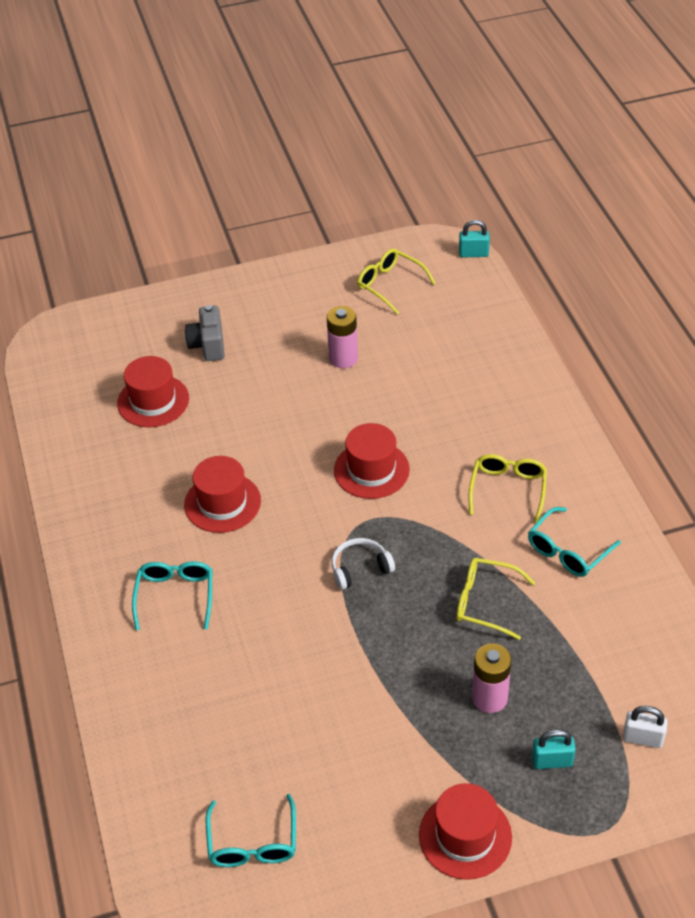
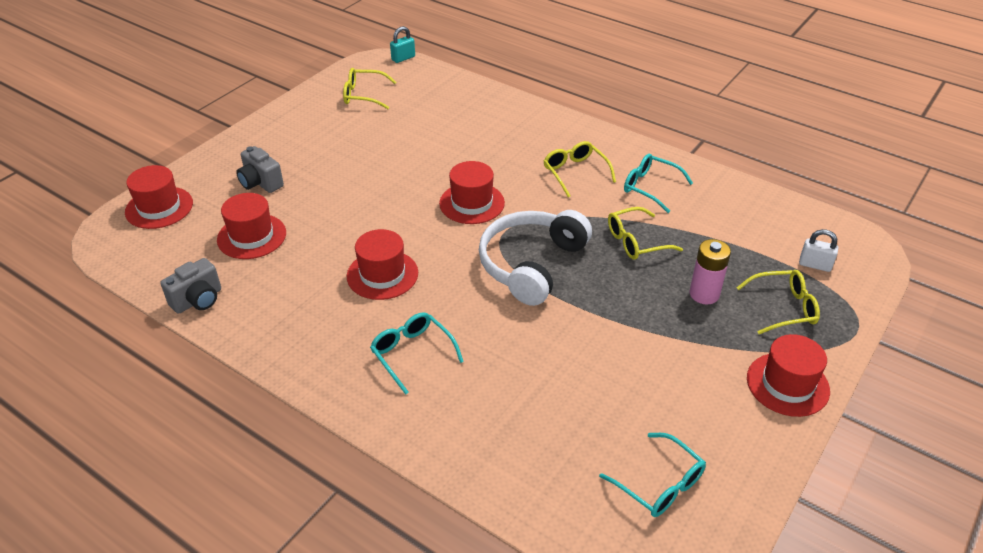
camera: 40 degrees left, 5 degrees down
pink battery [327,306,358,368] -> none
white headphones [332,538,395,590] -> white headphones [479,210,592,306], size x2.12
turquoise glasses [528,507,621,577] -> turquoise glasses turned 120 degrees clockwise [624,154,693,213]
turquoise padlock [532,729,576,769] -> yellow glasses [736,270,820,334]
white padlock [623,706,668,748] -> white padlock turned 45 degrees clockwise [799,229,838,272]
none -> red hat [125,165,193,229]
none -> grey camera [160,258,221,314]

